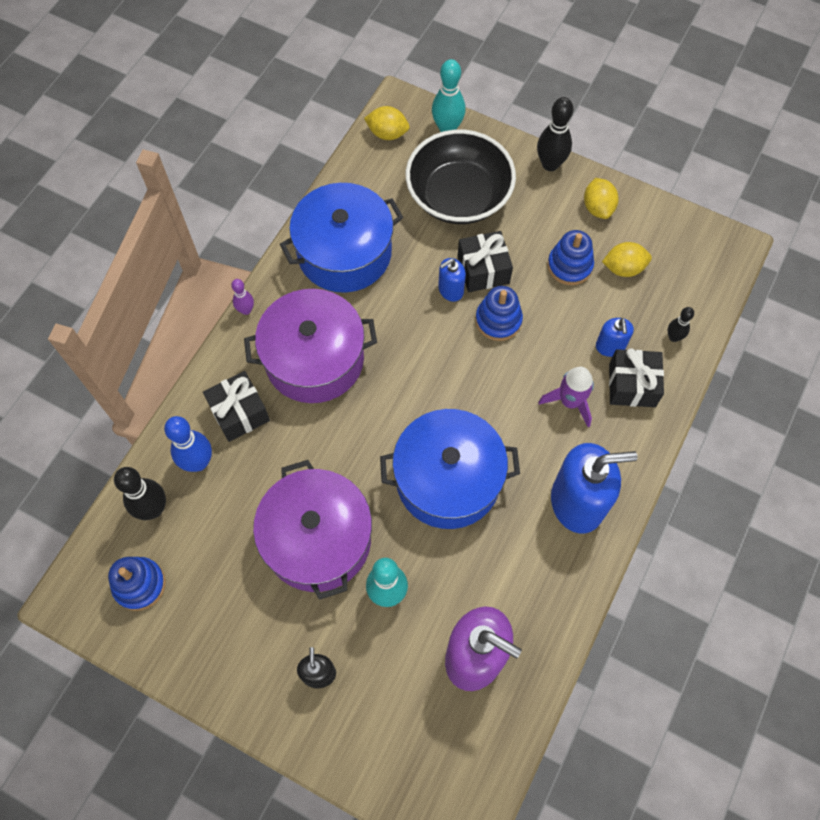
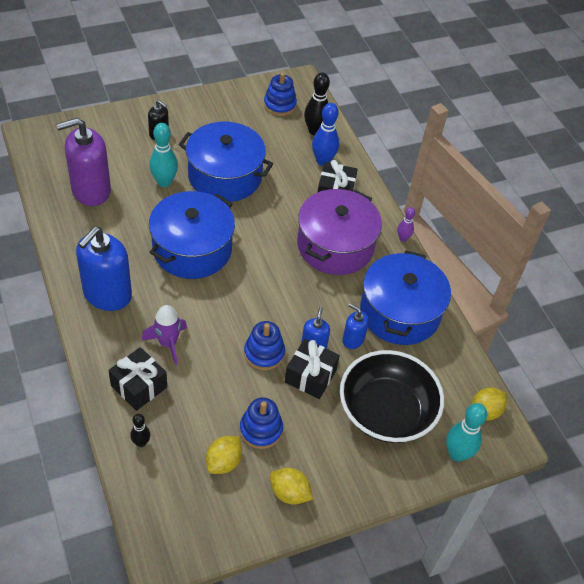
camera: 125 degrees right, 15 degrees down
purple pot [253,460,372,600] -> blue pot [178,122,273,202]
black bowling pin [537,97,573,171] -> none
blue soap dispenser [596,318,634,357] -> blue soap dispenser moved to [342,304,369,349]

